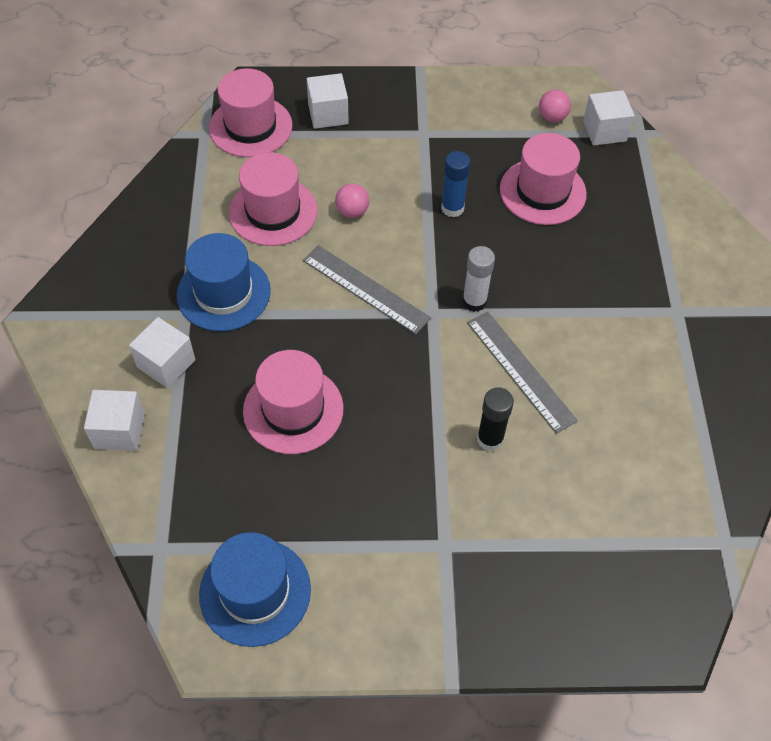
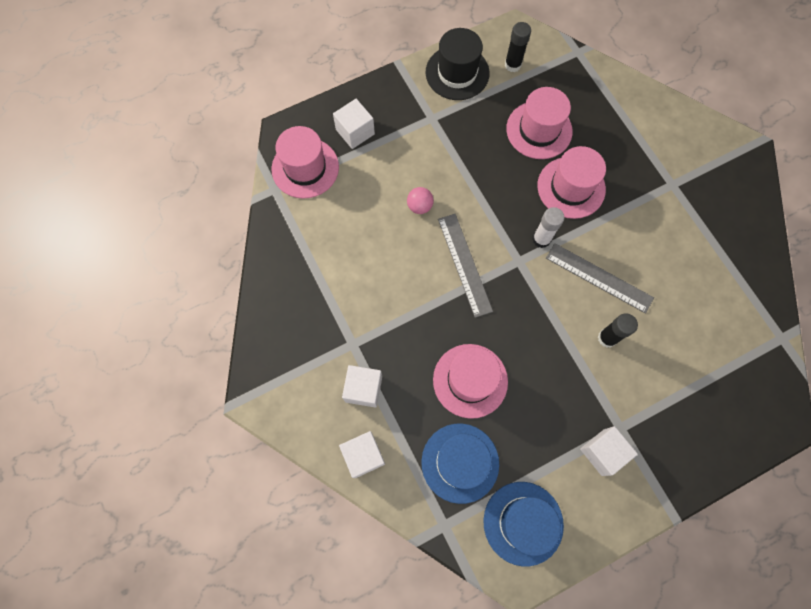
camera: 25 degrees left, 15 degrees up
blue hat [177,233,271,331] -> blue hat moved to [421,423,499,504]
pink hat [229,152,317,246] -> pink hat moved to [537,146,606,219]
grey ruler [303,245,431,335] -> grey ruler turned 60 degrees clockwise [438,214,493,318]
blue glue stick [441,151,471,218] -> none
pink ball [539,89,571,122] -> black glue stick [505,22,531,72]
white cube [583,90,635,146] -> white cube moved to [580,426,638,476]
none -> black hat [426,28,490,100]

